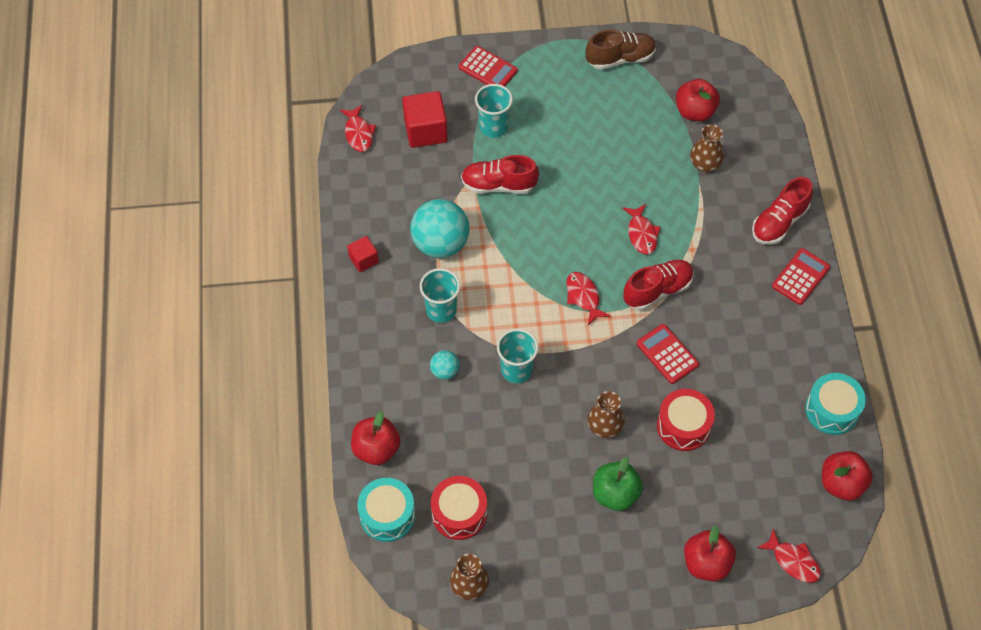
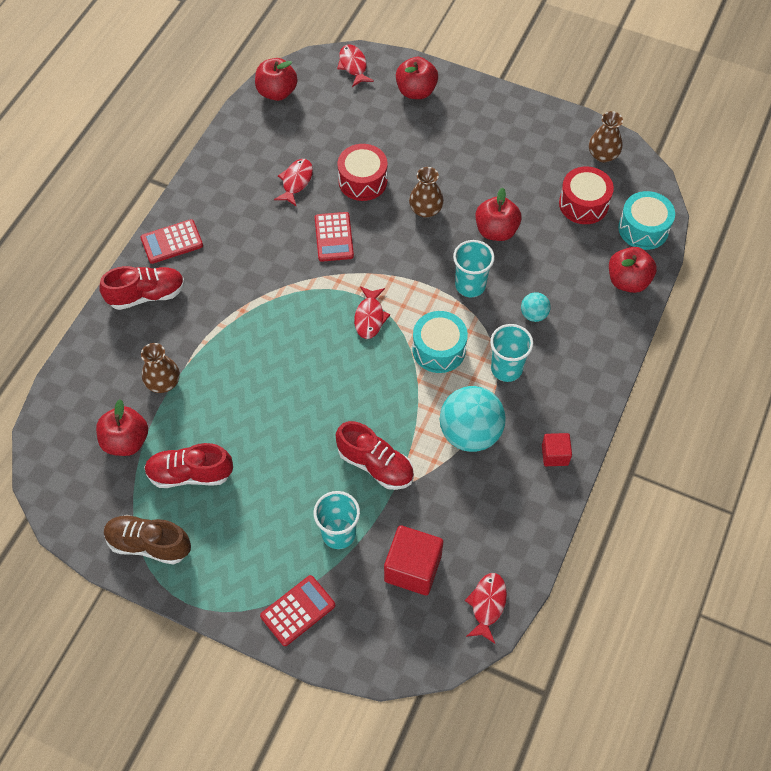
camera: 150 degrees left, 0 degrees up
red calculator [459,46,518,86] -> red calculator turned 75 degrees clockwise [260,575,335,646]
green apple [593,457,643,511] -> none
red fish [623,204,661,255] -> red fish moved to [274,159,313,206]
red shoe [623,260,694,310] -> red shoe moved to [144,443,233,488]
turquoise drum [805,373,866,435] -> turquoise drum moved to [412,311,468,373]
none -> red apple [475,187,522,241]

